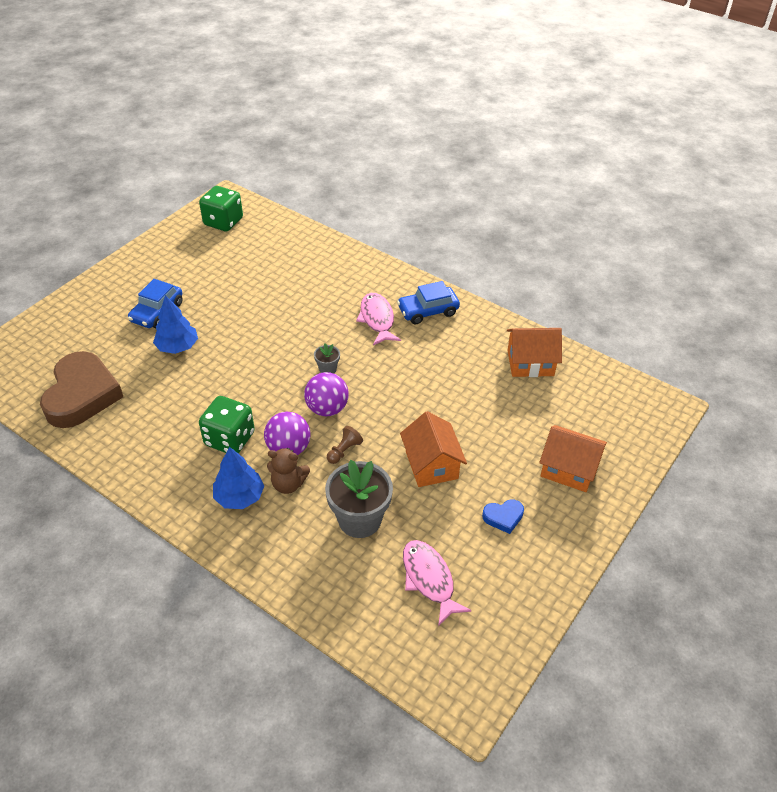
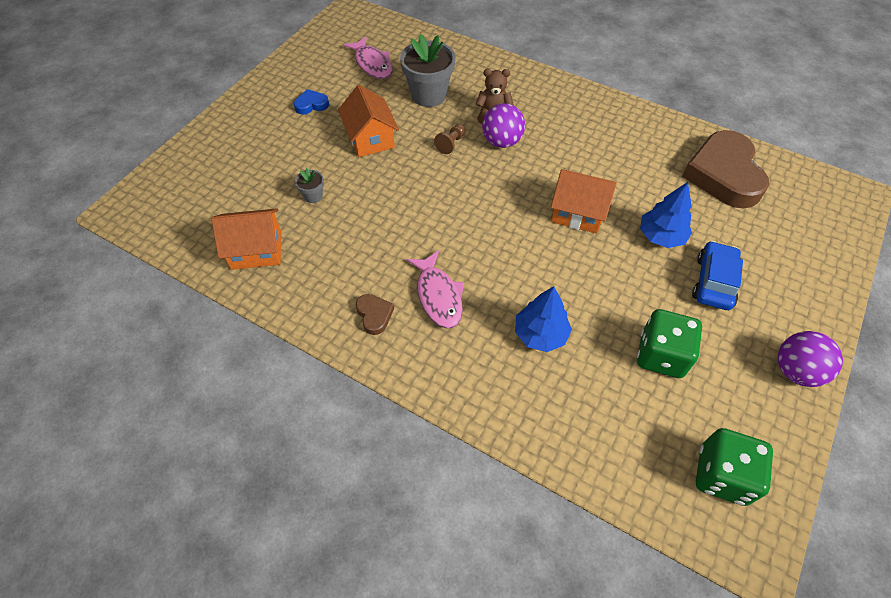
camera: 175 degrees right, 10 degrees up
green dice [199,396,255,453] -> green dice moved to [637,309,702,378]
blue tree [213,447,264,509] -> blue tree moved to [515,286,572,352]
purple ball [304,372,349,416] -> purple ball moved to [778,331,843,387]
grey flower pot [314,343,340,373] -> grey flower pot moved to [295,168,324,203]
blue car [397,281,460,324] -> brown heart [356,294,394,335]
orange house [539,425,607,492] -> orange house moved to [551,169,617,234]

